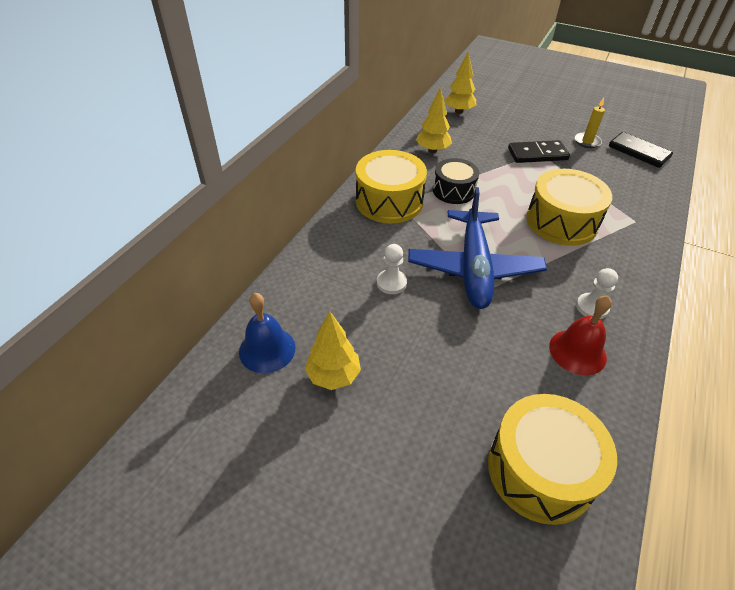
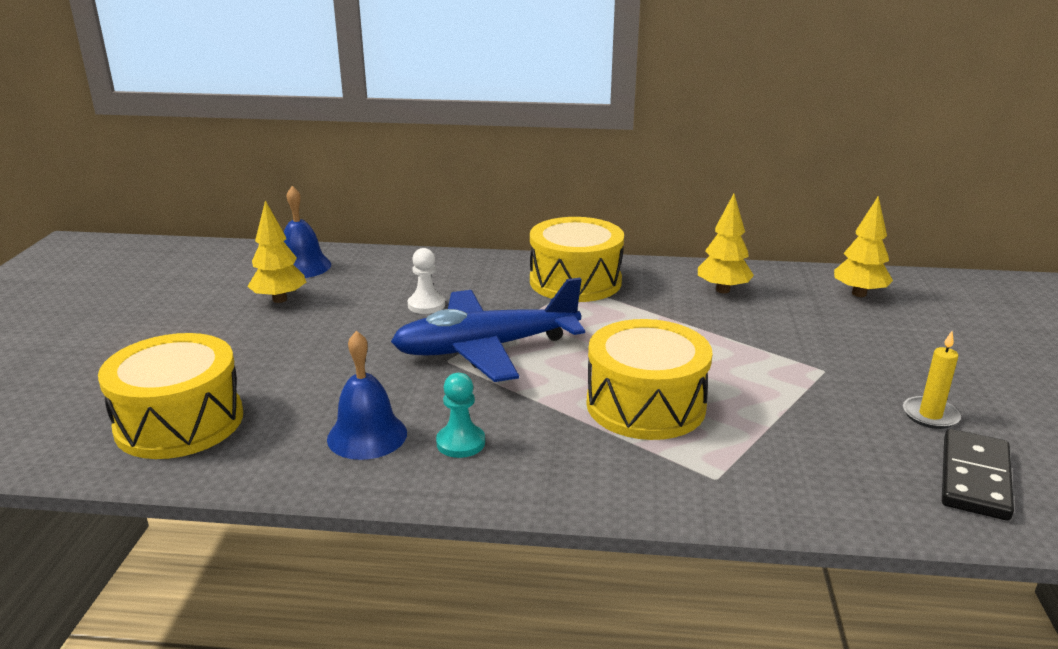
camera: 70 degrees right, 20 degrees down
black drum [433,158,479,204] -> none
black domino [508,140,570,163] -> none
red bell [549,296,612,375] -> blue bell [327,331,407,460]
white pawn [576,268,618,319] -> turquoise pawn [436,373,485,458]

